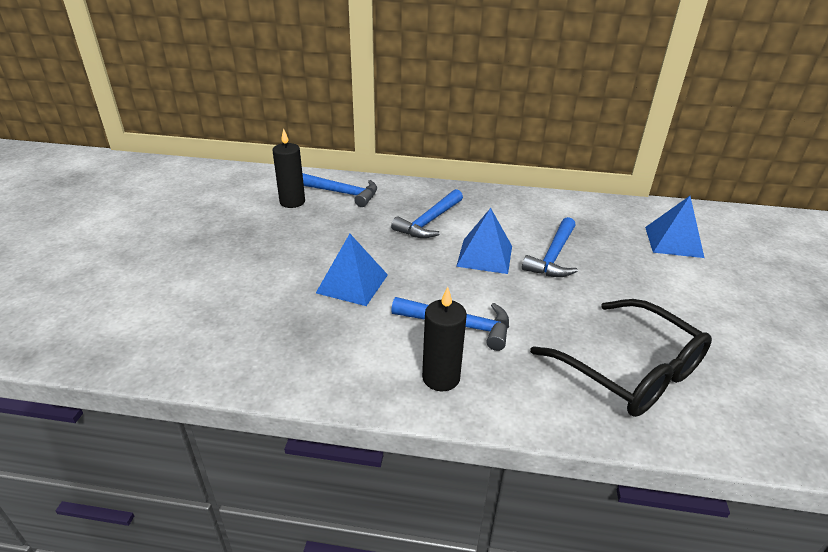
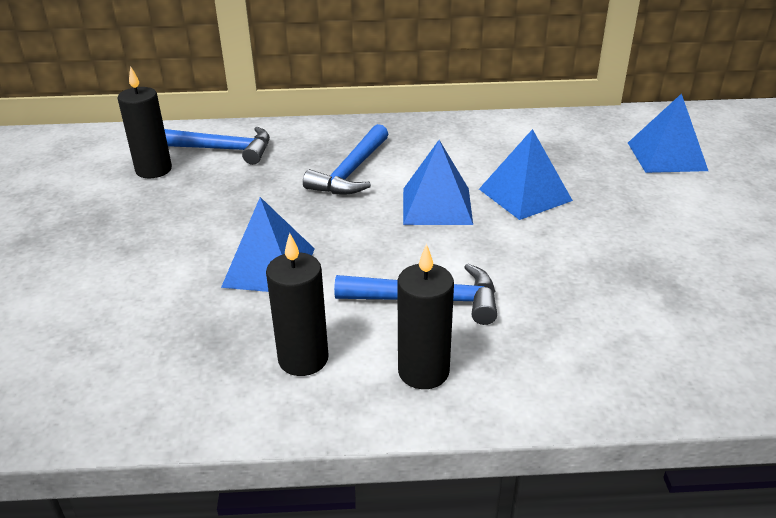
camera: 10 degrees left, 0 degrees up
blue hammer [522,217,578,277] -> blue pyramid [479,129,573,220]
black glasses [530,299,712,417] -> none
none -> black candle [266,233,328,376]

